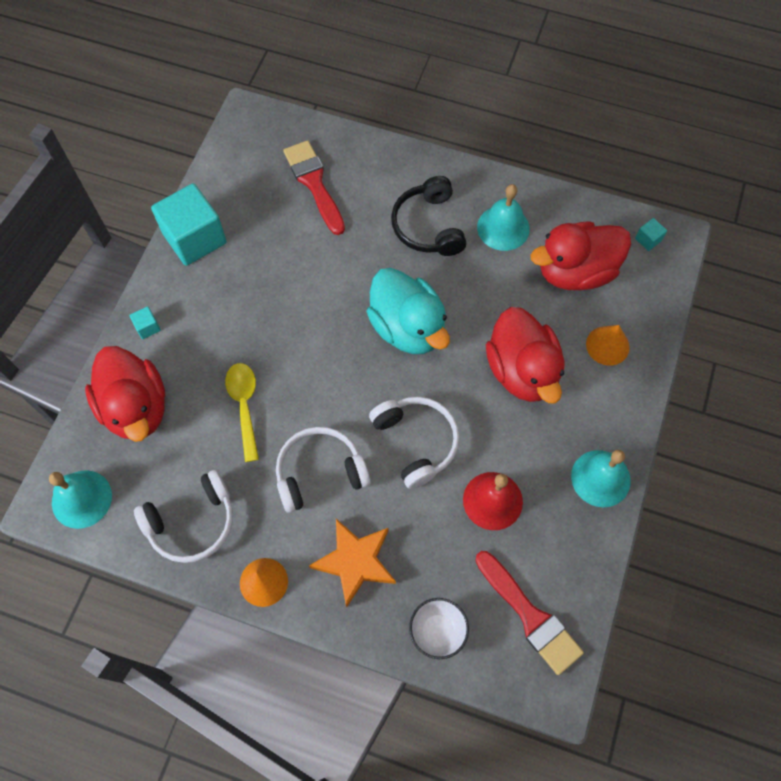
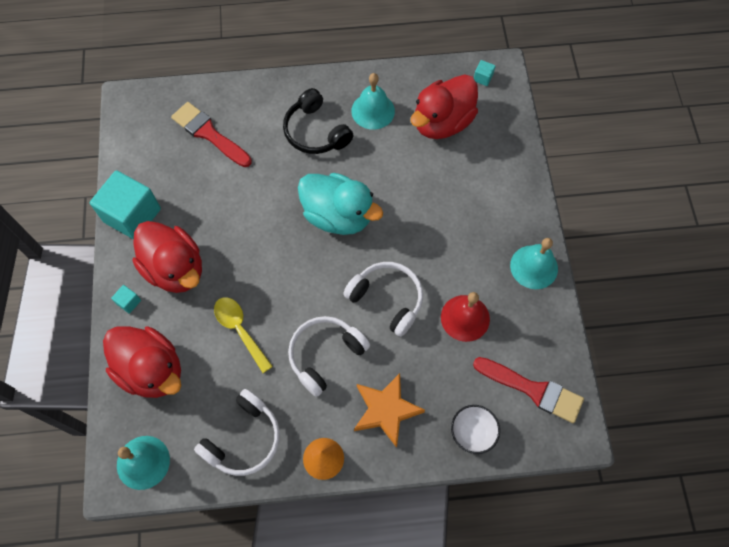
camera: 25 degrees left, 0 degrees up
red duck [486,307,565,403] -> red duck moved to [133,221,202,293]
orange cone [586,325,630,366] -> none

